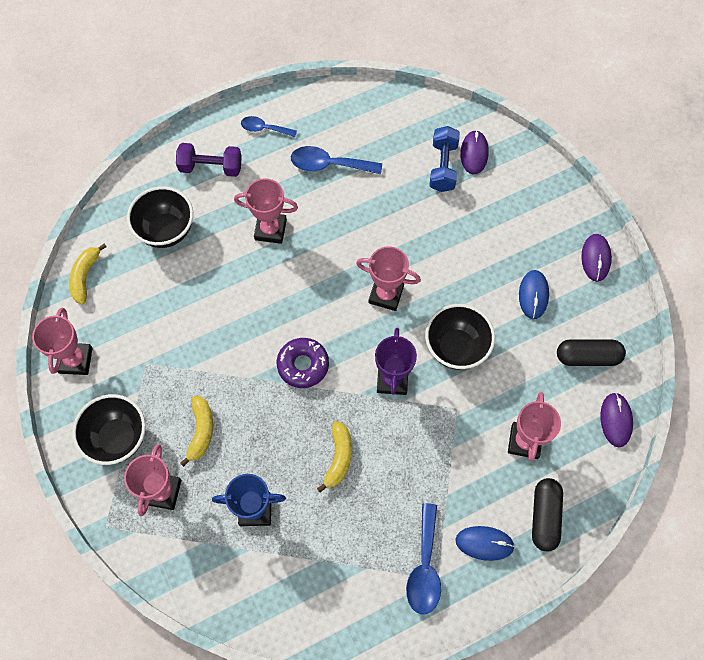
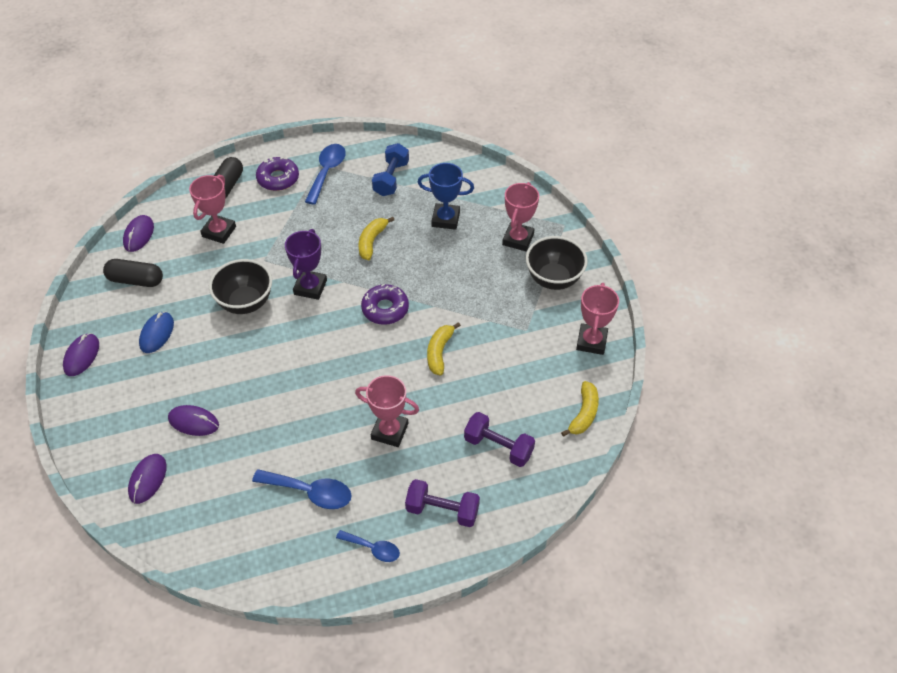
camera: 170 degrees left, 15 degrees down
black bowl [127,186,193,248] -> purple dumbbell [464,412,535,467]
yellow banana [180,396,213,467] -> yellow banana moved to [427,322,461,376]
pink trophy [356,246,421,311] -> none
blue dumbbell [429,126,460,192] -> blue dumbbell moved to [372,143,409,196]
blue mouse [455,526,515,561] -> purple donut [256,157,299,191]
none -> purple mouse [168,405,219,436]

